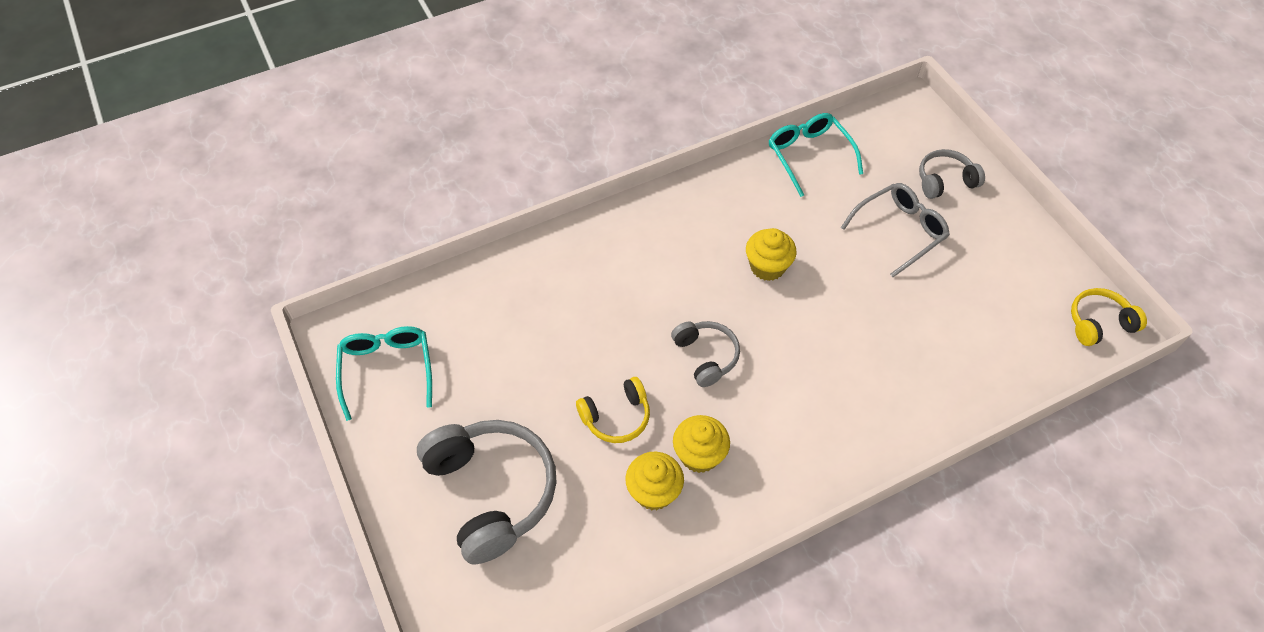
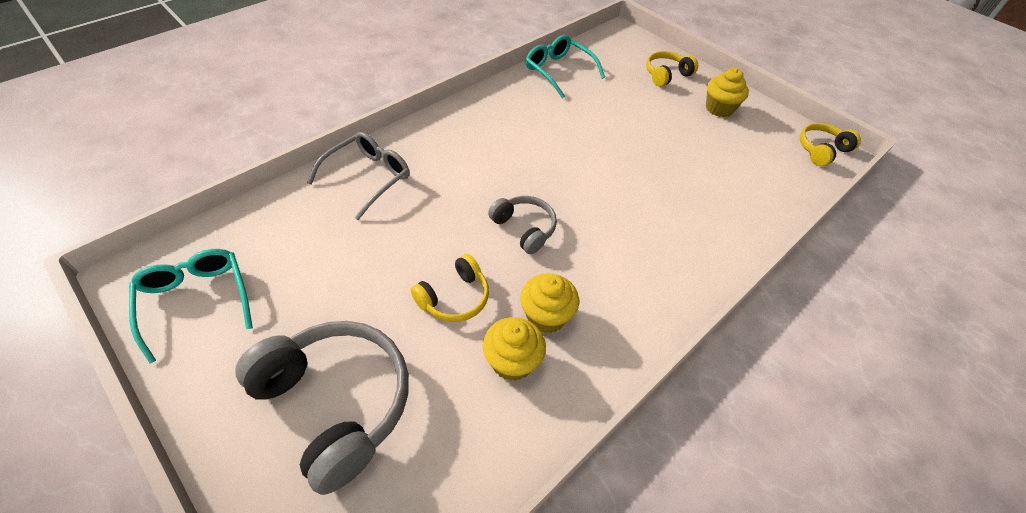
camera: 20 degrees left, 5 degrees down
yellow cupcake [746,228,797,281] -> yellow cupcake moved to [706,68,749,117]
grey glasses [841,183,950,277] -> grey glasses moved to [307,132,410,220]
grey headphones [919,149,985,199] -> yellow headphones [646,51,698,87]

